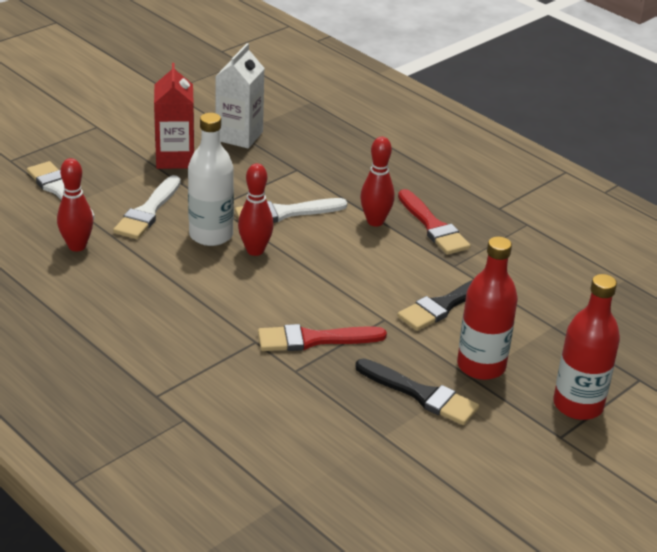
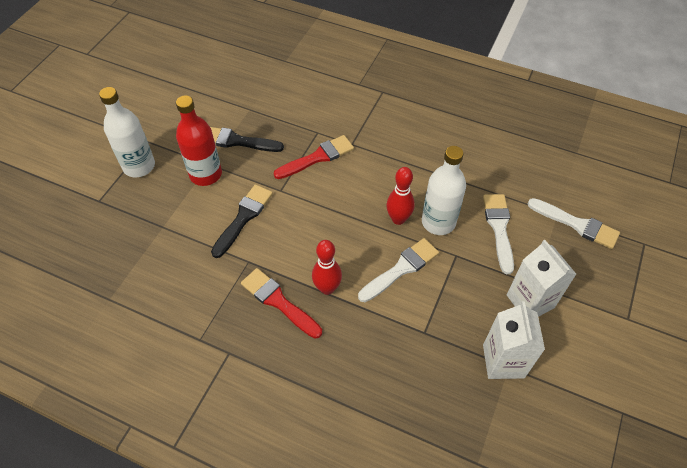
camera: 160 degrees right, 20 degrees up
red bowling pin [57,158,93,251] -> none
red carton [154,63,194,169] -> white carton [507,240,576,317]
red bottle [553,274,620,420] -> white bottle [99,87,155,177]

